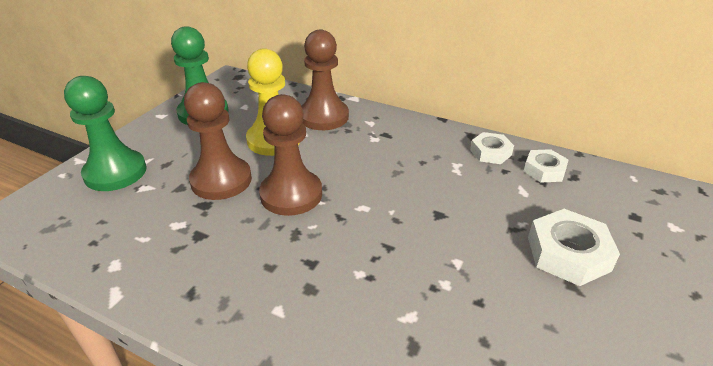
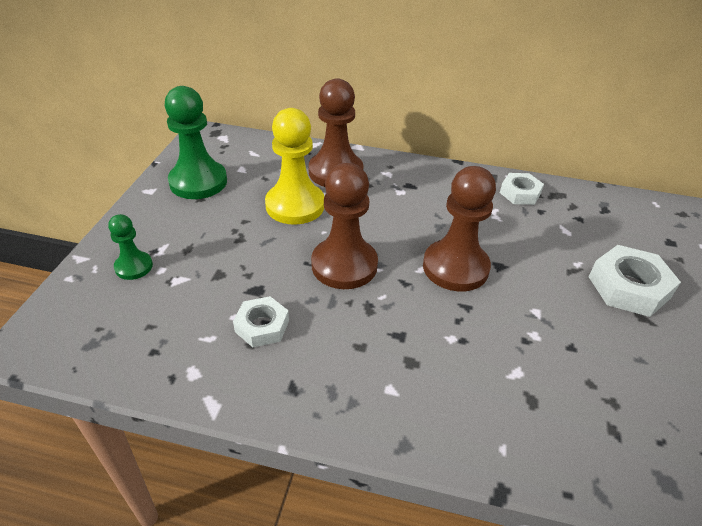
camera: 15 degrees left, 5 degrees up
green pawn [64,76,147,191] -> green pawn [108,214,153,280], size x0.54
brown pawn [184,82,252,200] -> brown pawn moved to [423,166,496,291]
white nut [523,149,568,182] -> white nut moved to [233,296,289,347]

